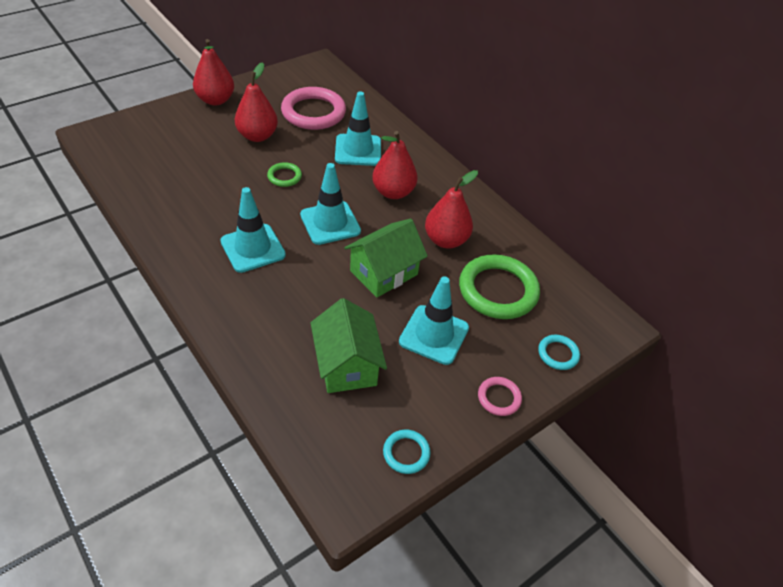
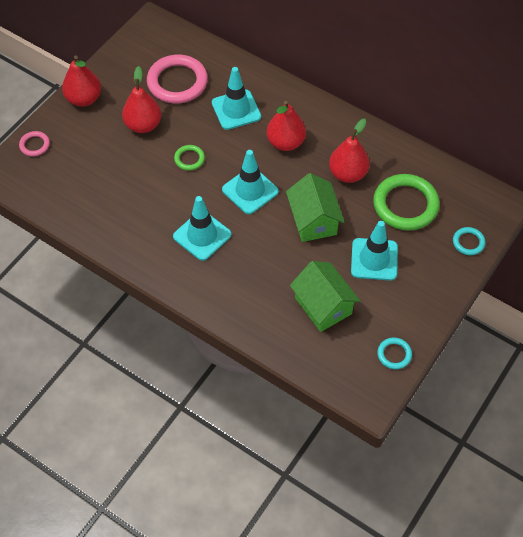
camera: 15 degrees left, 10 degrees up
green house [344,219,428,297] -> green house turned 45 degrees counterclockwise [286,173,344,242]
pink ring [478,377,522,416] -> pink ring moved to [19,131,50,156]

